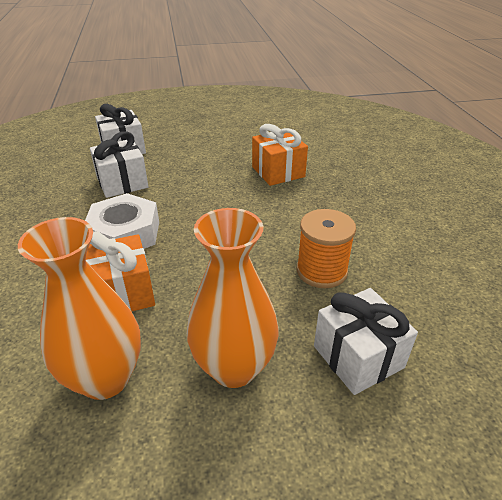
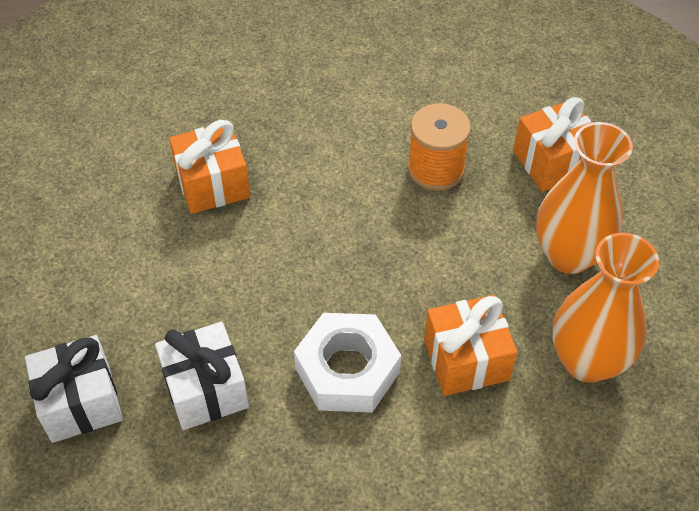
camera: 85 degrees left, 15 degrees up
white gift [314,288,418,395] -> orange gift [513,97,591,192]

